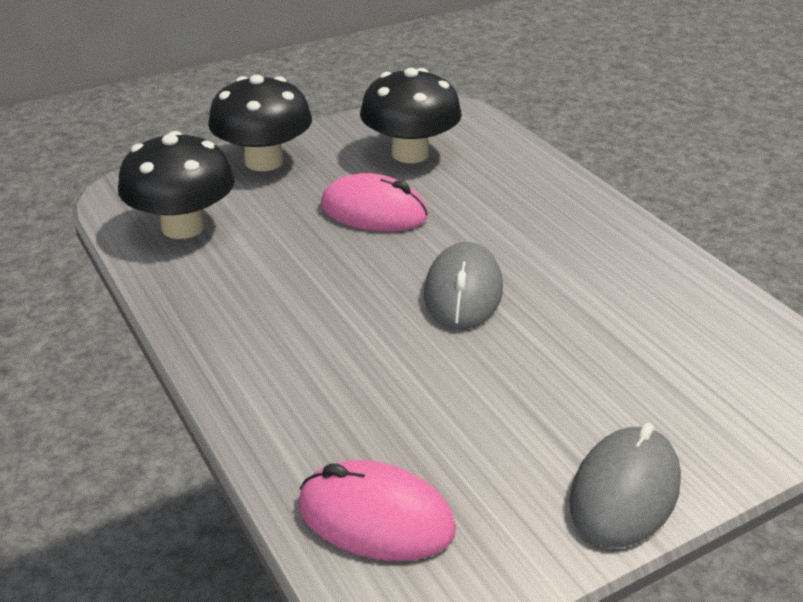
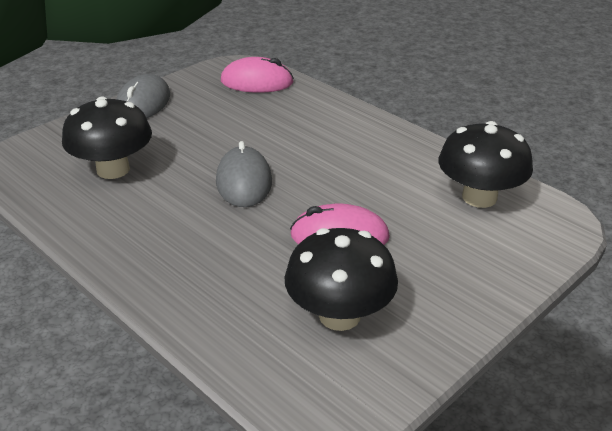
camera: 165 degrees right, 0 degrees up
black mushroom [208,75,312,171] -> black mushroom moved to [62,96,152,179]

